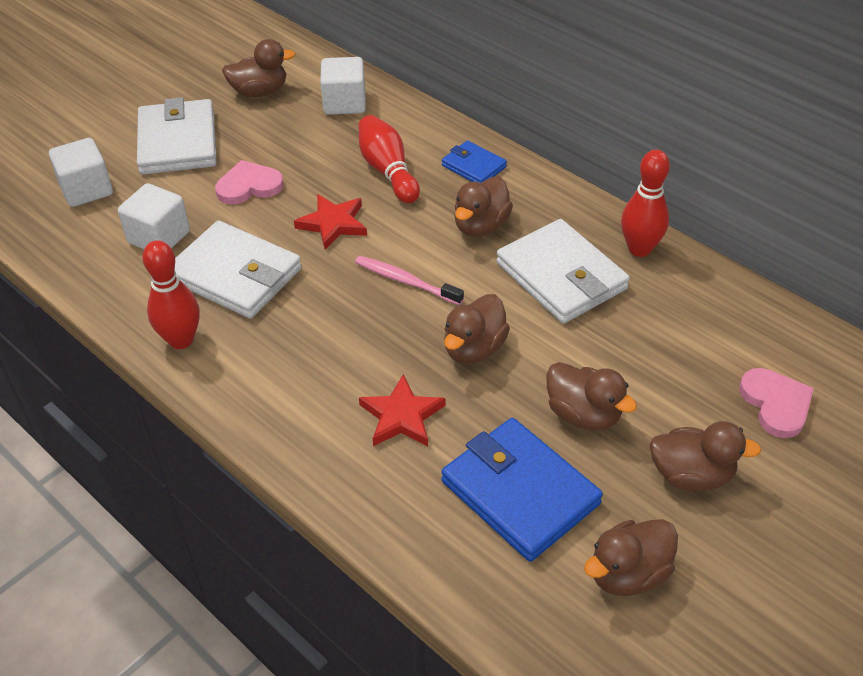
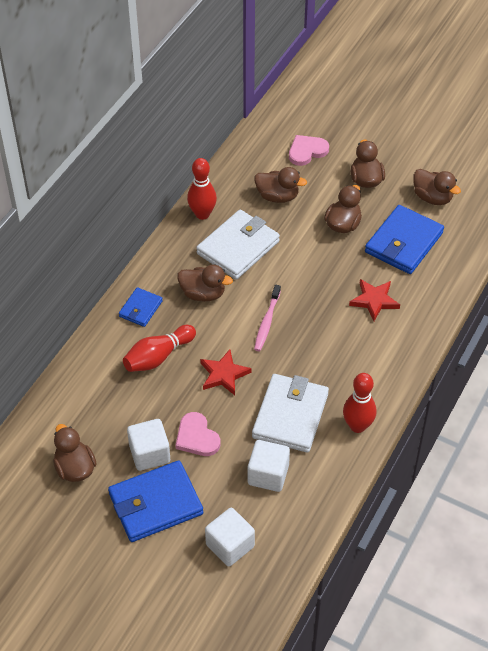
camera: 105 degrees left, 5 degrees up
white wallet [137,97,217,175] -> blue wallet [108,460,203,542]
white cube [320,57,366,115] -> white cube moved to [127,419,170,471]
brown duck [444,294,510,364] -> brown duck moved to [254,167,307,203]

